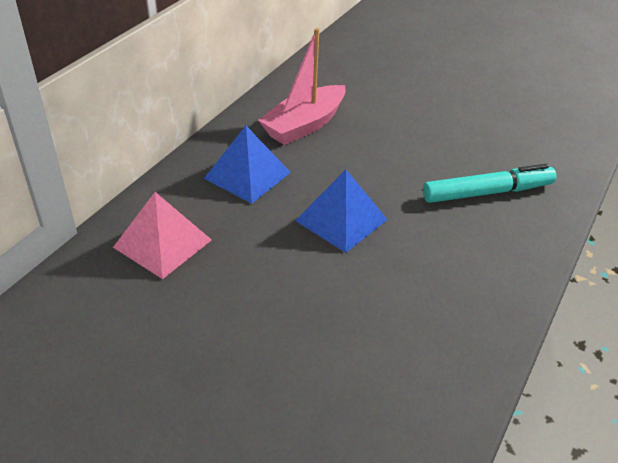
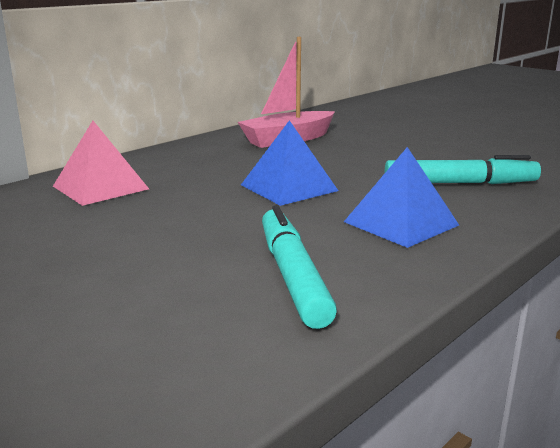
camera: 15 degrees right, 20 degrees down
blue pyramid [204,126,291,204] -> blue pyramid moved to [344,147,459,248]
none -> turquoise marker [262,205,337,329]

